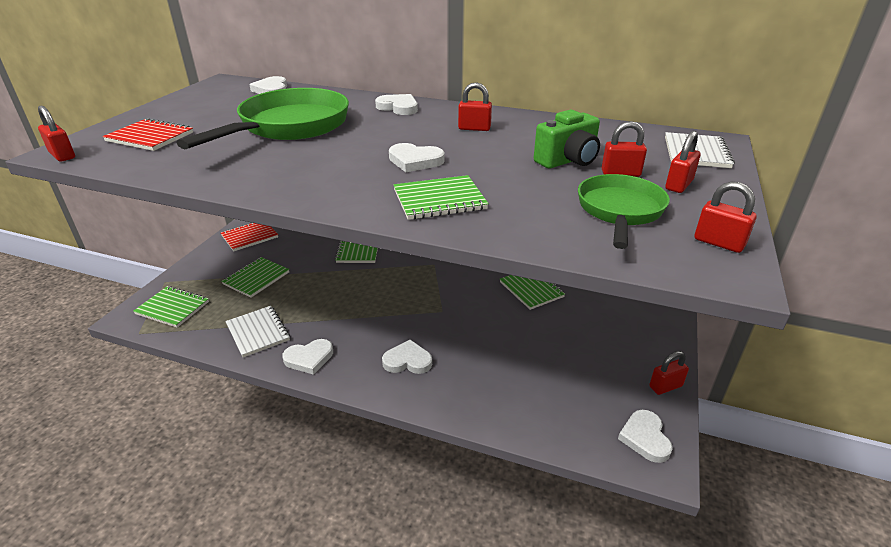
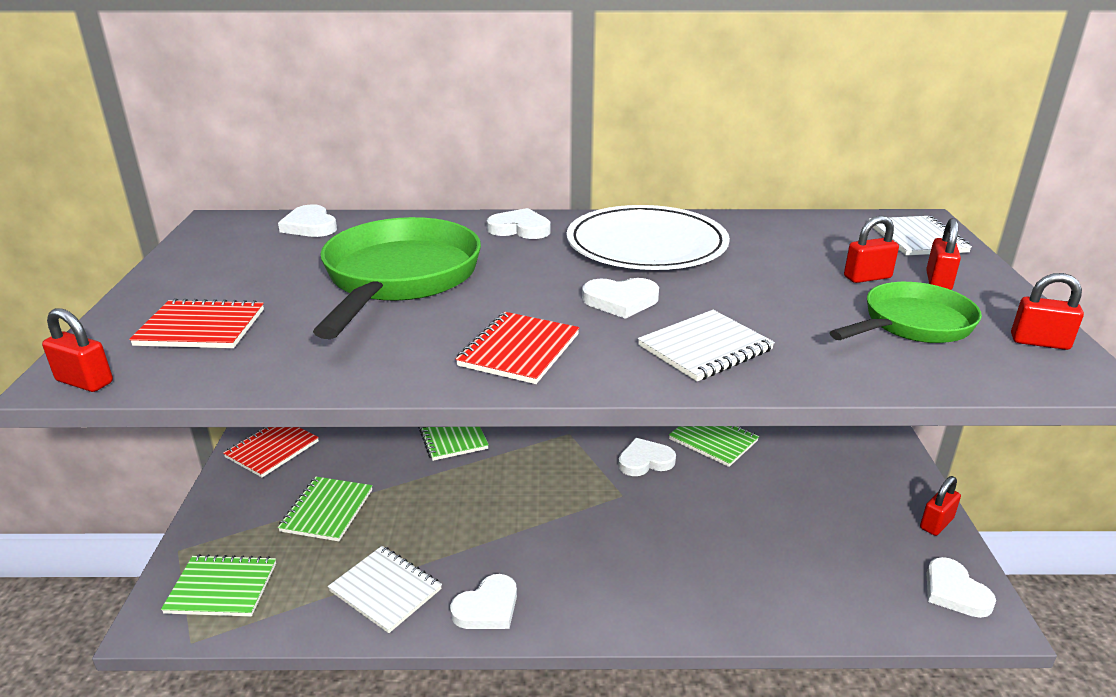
camera: 20 degrees left, 5 degrees down
white heart [382,340,432,374] -> white heart moved to [618,438,676,476]
green notebook [394,175,489,220] -> white notebook [638,310,775,381]
red padlock [458,82,492,131] -> white plate [567,205,730,270]
green camera [534,110,600,169] -> none
green pan [578,174,670,249] -> green pan turned 60 degrees clockwise [830,282,982,343]
none -> red notebook [456,312,579,384]

